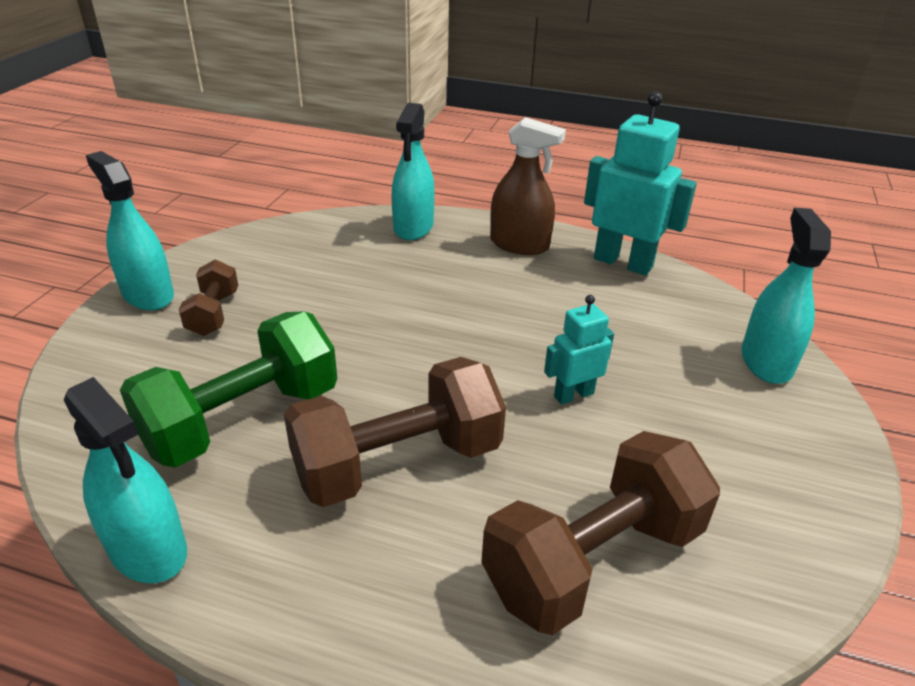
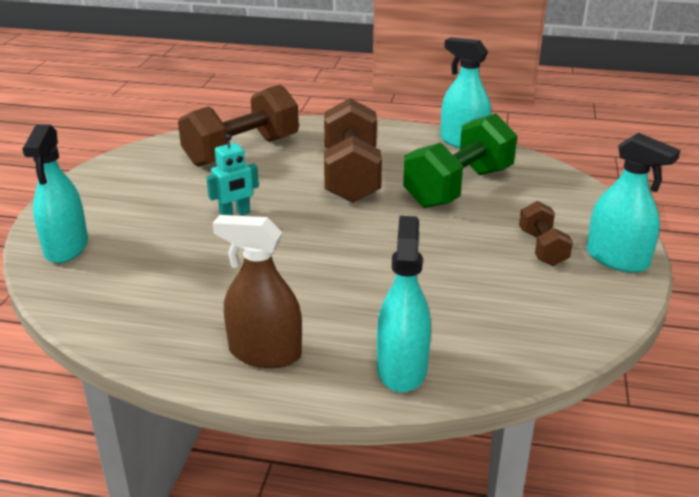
camera: 175 degrees right, 5 degrees down
brown dumbbell [284,357,506,507] -> brown dumbbell turned 60 degrees counterclockwise [324,98,382,203]
turquoise robot [584,91,697,275] -> none

